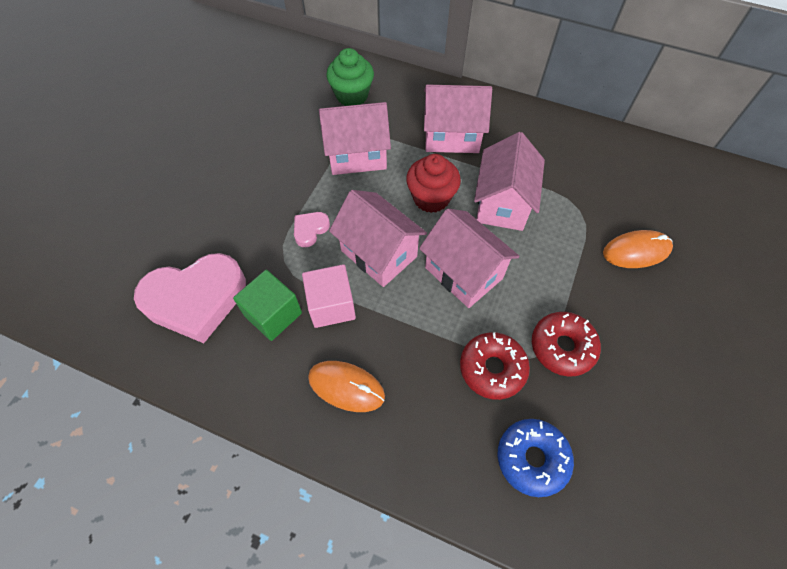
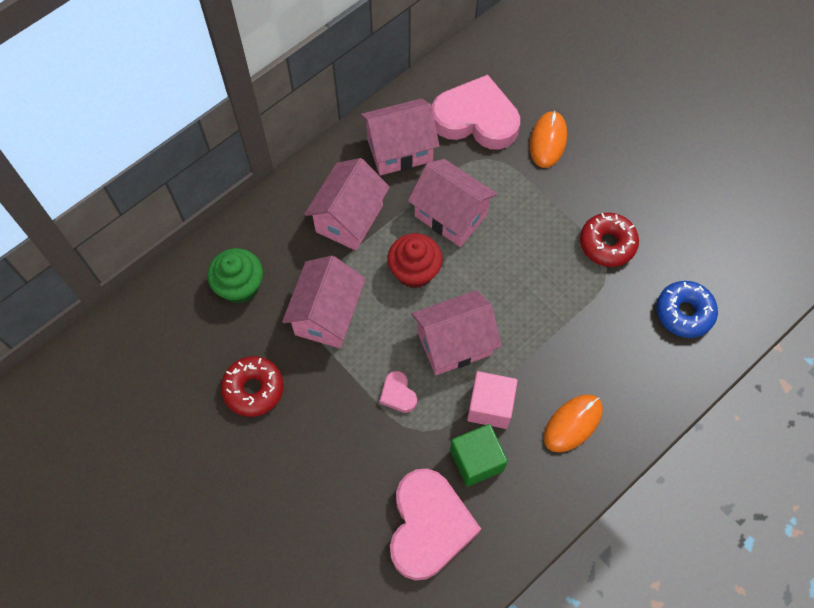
camera: 65 degrees left, 5 degrees up
pink house [419,209,520,308] -> pink house moved to [361,99,439,176]
red donut [460,332,530,400] -> red donut moved to [221,356,284,417]
none -> pink heart [432,75,520,150]

